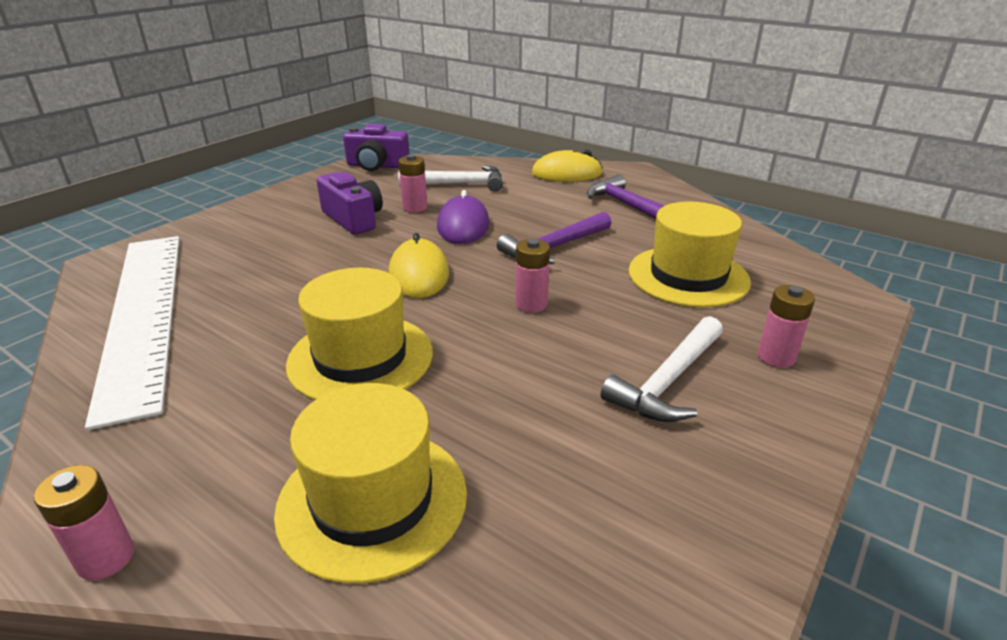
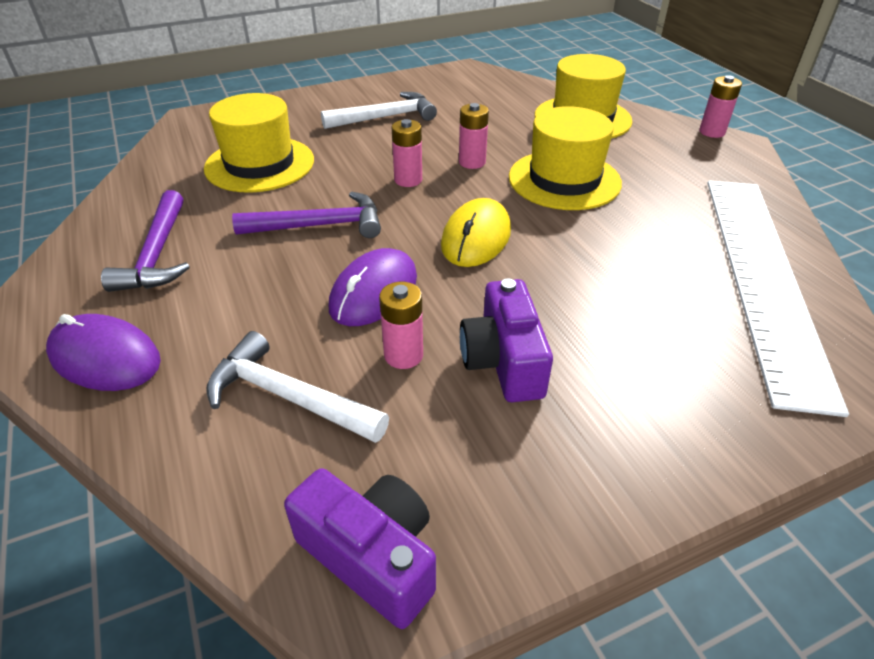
camera: 150 degrees left, 10 degrees up
yellow mouse [531,150,603,182] -> purple mouse [46,314,161,391]
pink battery [757,285,815,368] -> pink battery moved to [459,103,489,169]

